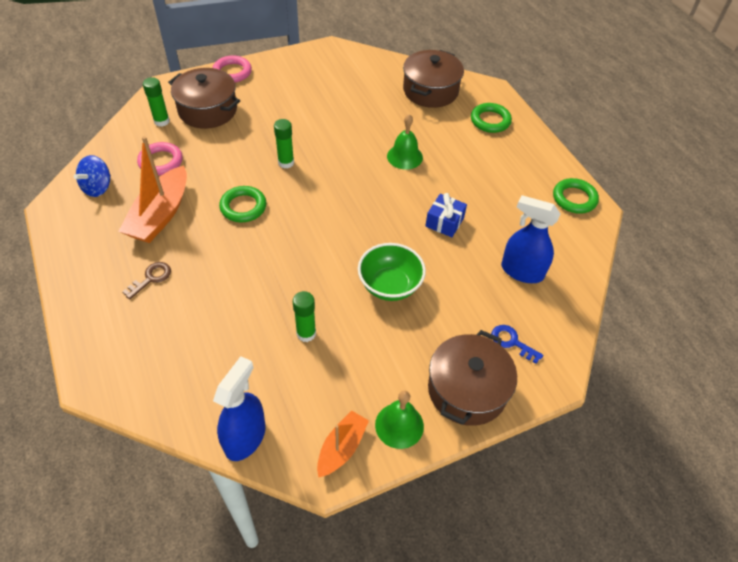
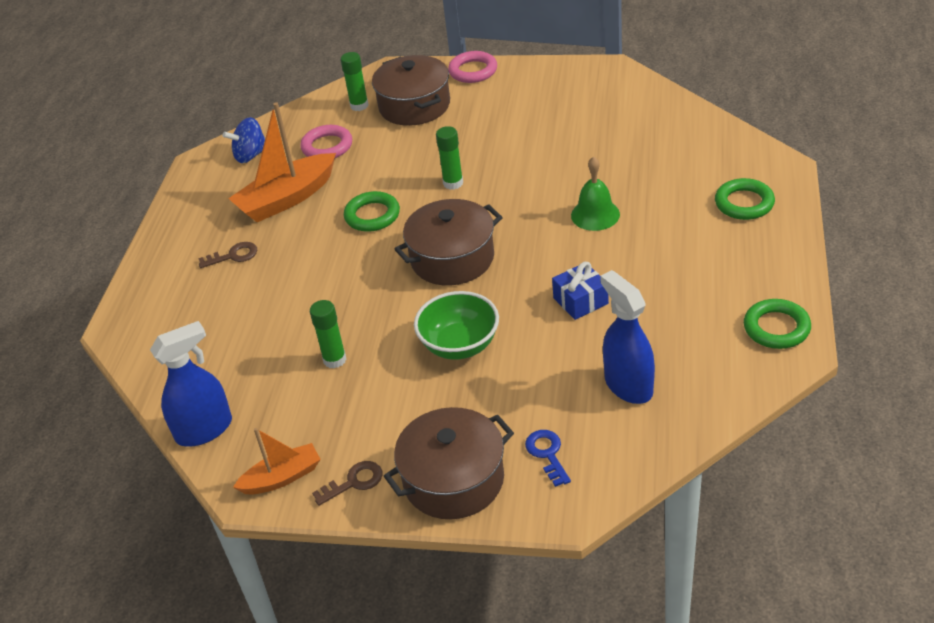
camera: 40 degrees right, 10 degrees down
green bell [375,391,424,449] -> brown key [312,461,382,506]
brown pot [403,50,464,108] -> brown pot moved to [395,199,503,286]

